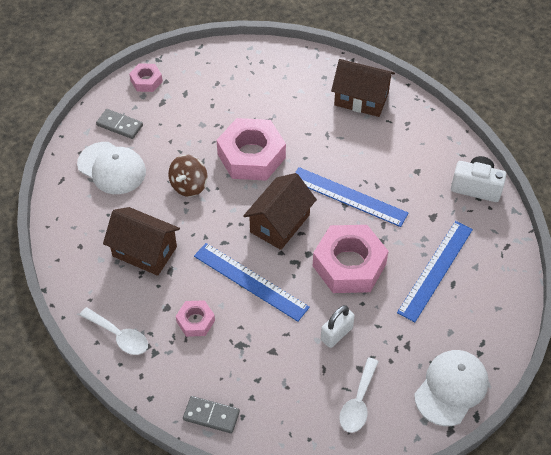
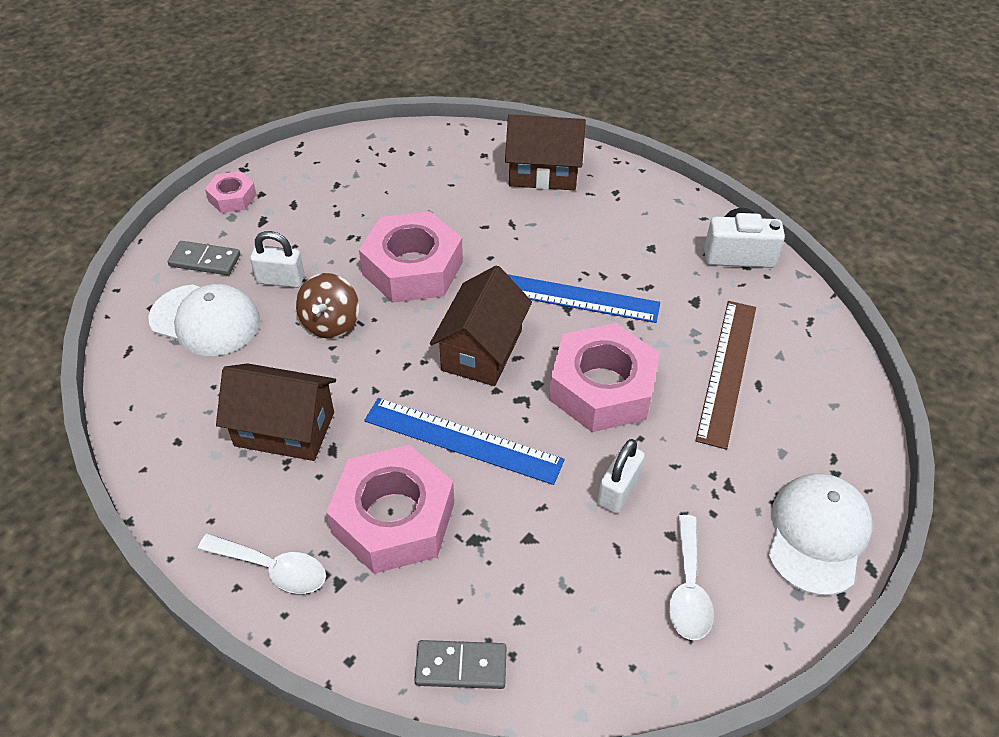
camera: 15 degrees left, 5 degrees down
pink nut [176,300,215,337] -> pink nut [326,445,454,574], size x2.00
blue ruler [397,221,473,322] -> brown ruler [696,301,756,450]
none -> white padlock [250,231,304,288]

